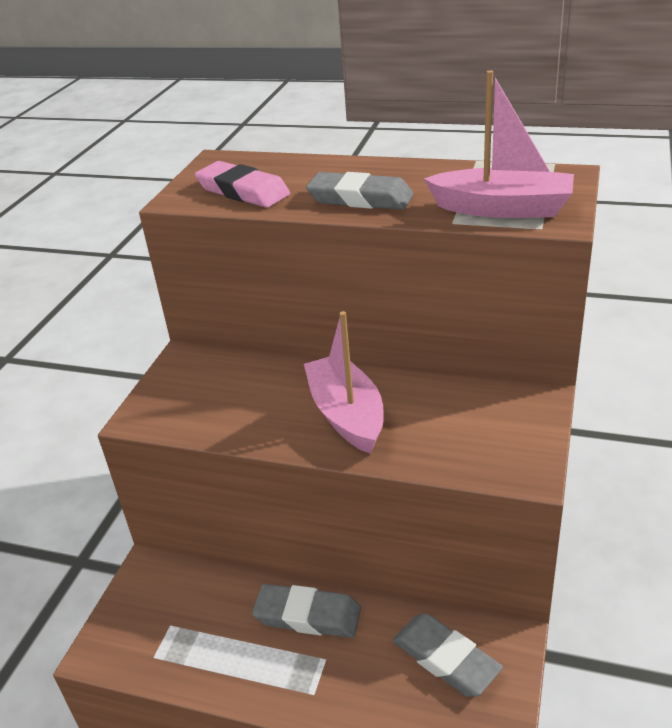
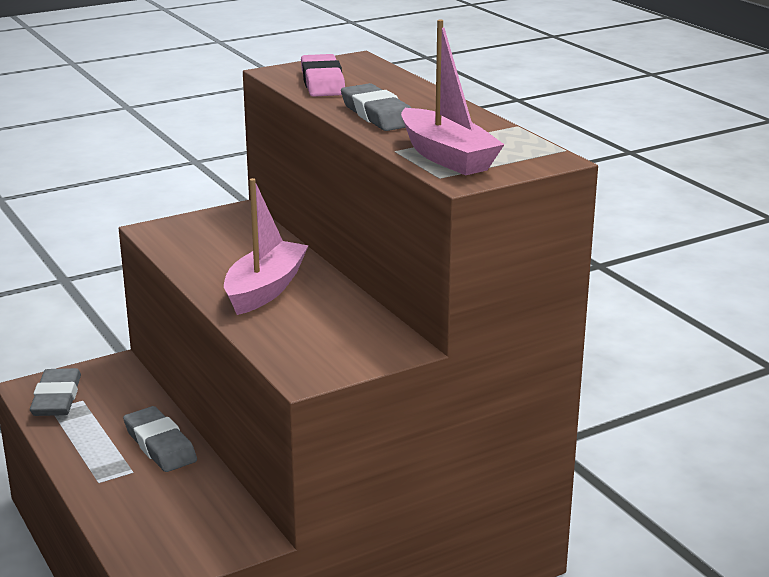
camera: 40 degrees right, 10 degrees down
grey eraser [392,613,503,697] -> grey eraser moved to [30,368,81,416]

